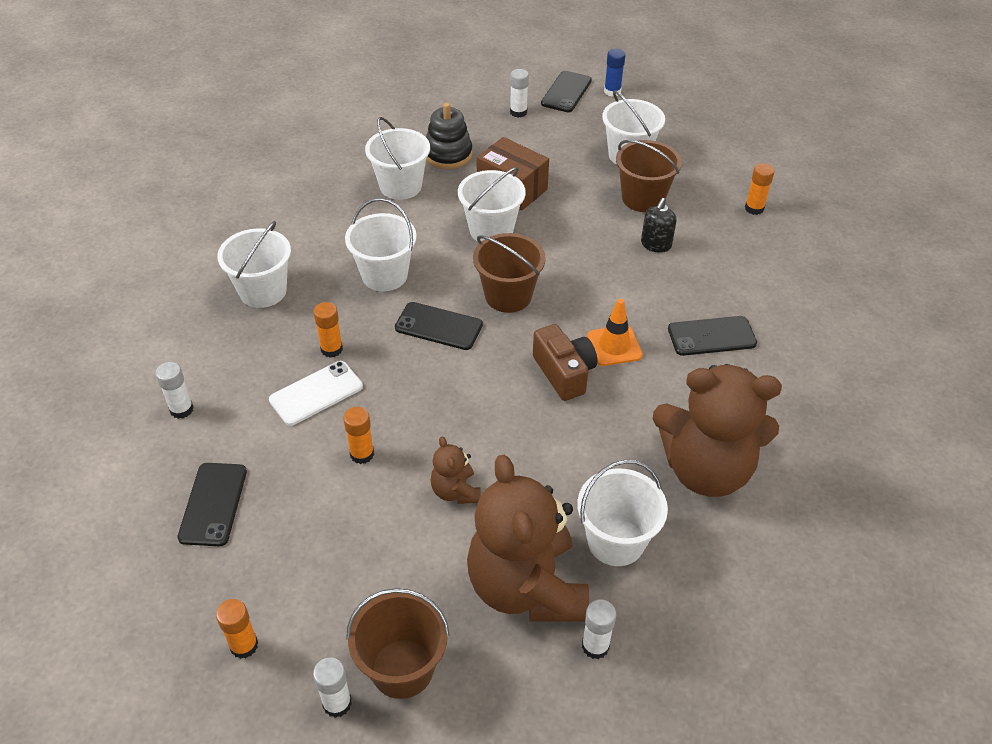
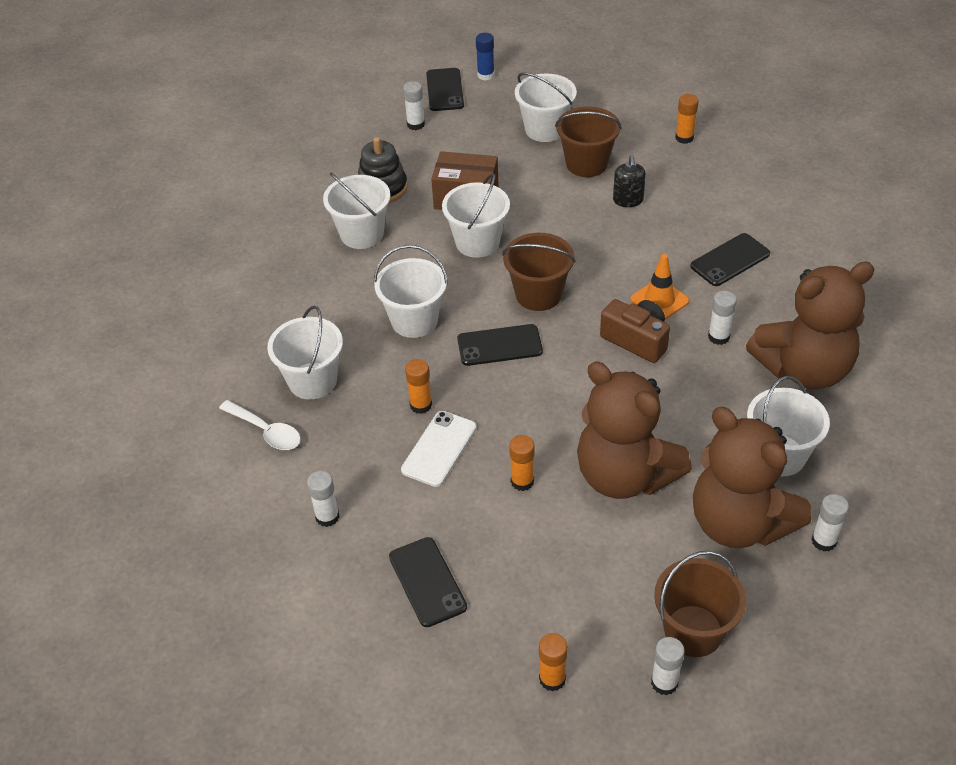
camera: 25 degrees left, 0 degrees up
brown teddy bear [430,436,481,504] -> brown teddy bear [577,361,692,499], size x2.24
none -> white spoon [219,400,301,450]
none -> white glue stick [708,291,737,345]

